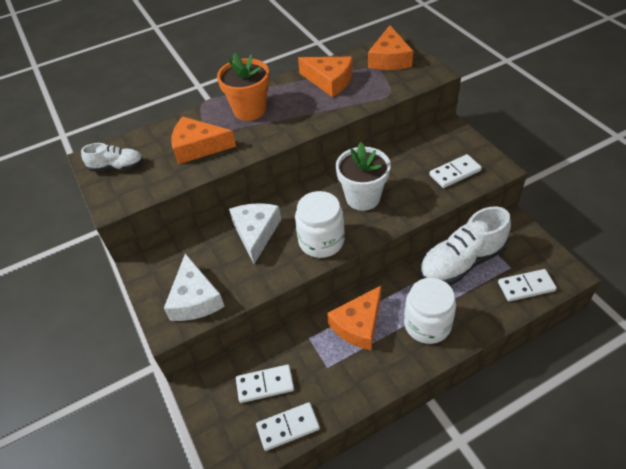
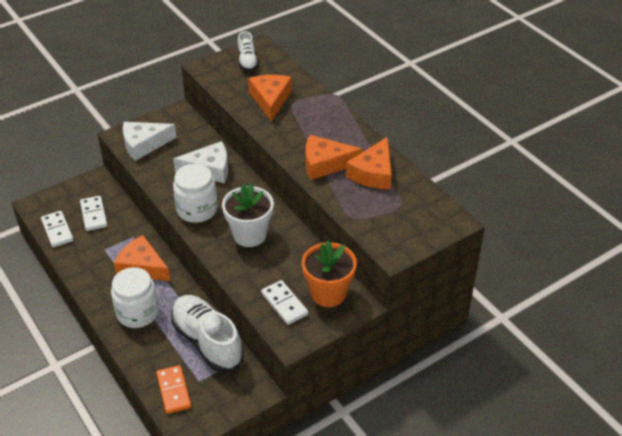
camera: 80 degrees right, 5 degrees down
orange flower pot [217,52,270,121] -> orange flower pot moved to [302,241,357,307]
orange cheese [368,25,413,70] -> orange cheese moved to [306,135,363,180]
white domino [498,269,557,302] -> orange domino [156,365,191,414]

